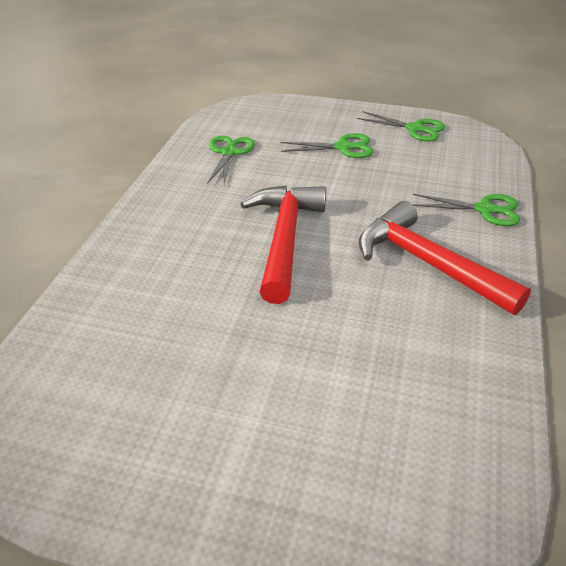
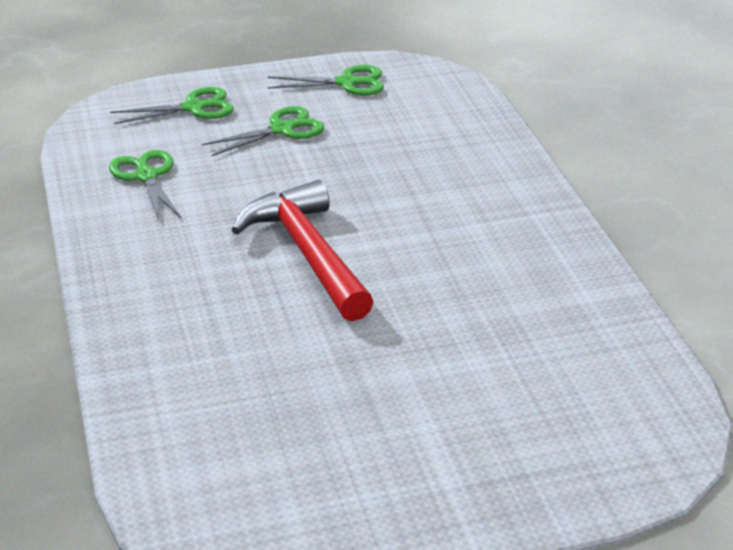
camera: 30 degrees left, 5 degrees down
red hammer [359,201,531,315] -> none
green scissors [412,194,520,226] -> green scissors moved to [110,87,234,124]

